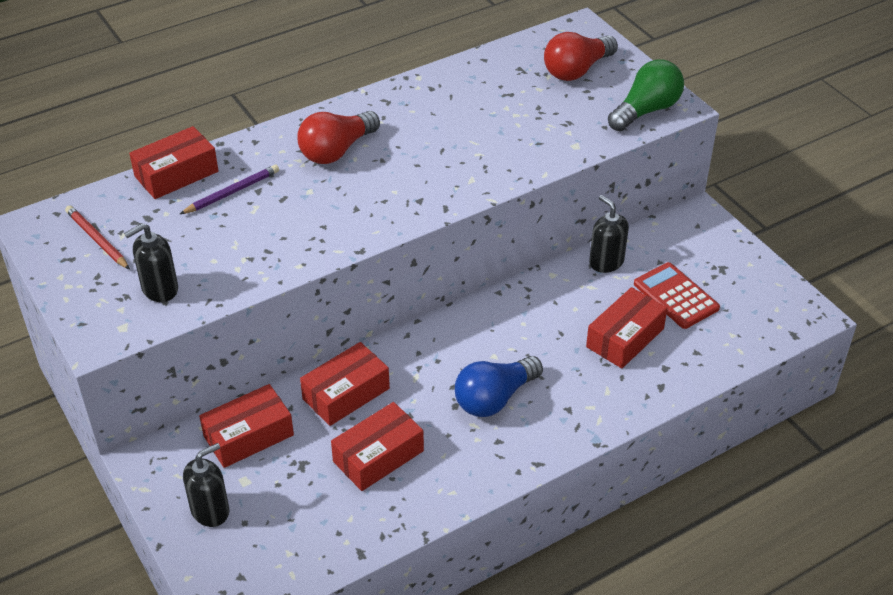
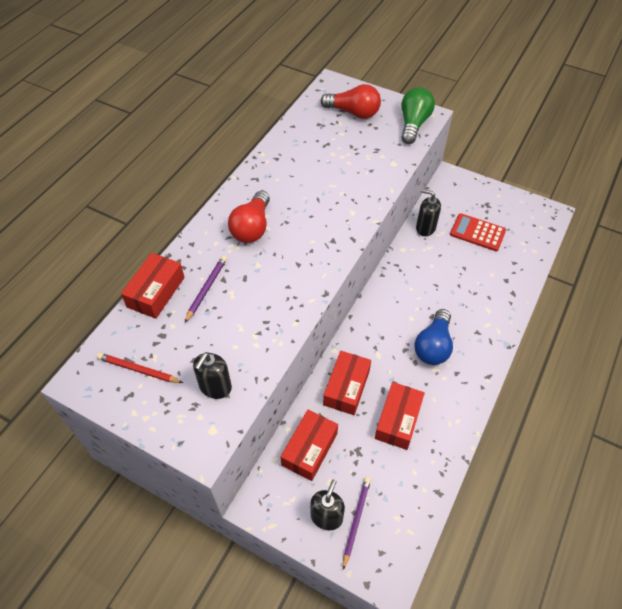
camera: 30 degrees left, 10 degrees up
red light bulb [544,32,618,81] -> red light bulb turned 90 degrees counterclockwise [321,84,381,119]
red box [586,287,668,369] -> none
none -> purple pencil [343,477,371,570]

